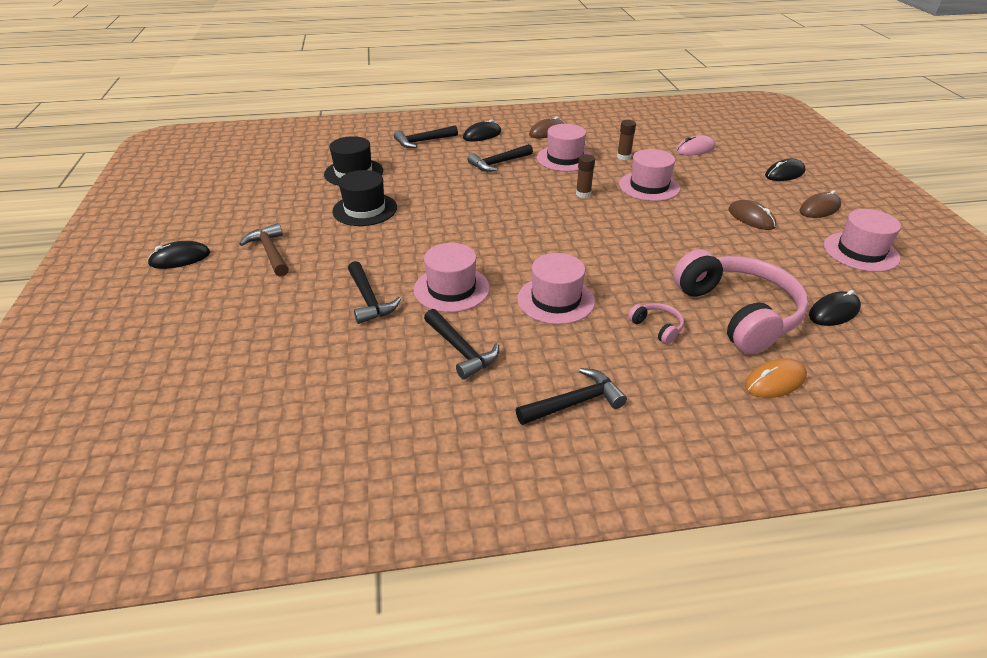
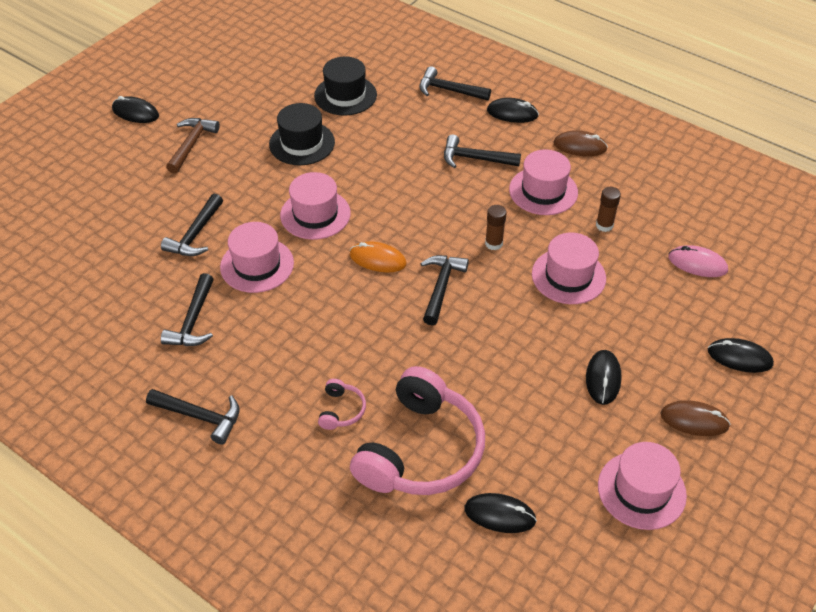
camera: 45 degrees right, 10 degrees up
pink hat [517,253,595,325] -> pink hat moved to [280,172,351,240]
brown mouse [729,200,776,230] -> black mouse [586,350,621,405]
orange mouse [745,358,807,398] -> orange mouse moved to [350,241,407,272]
none -> black hammer [420,255,469,325]

